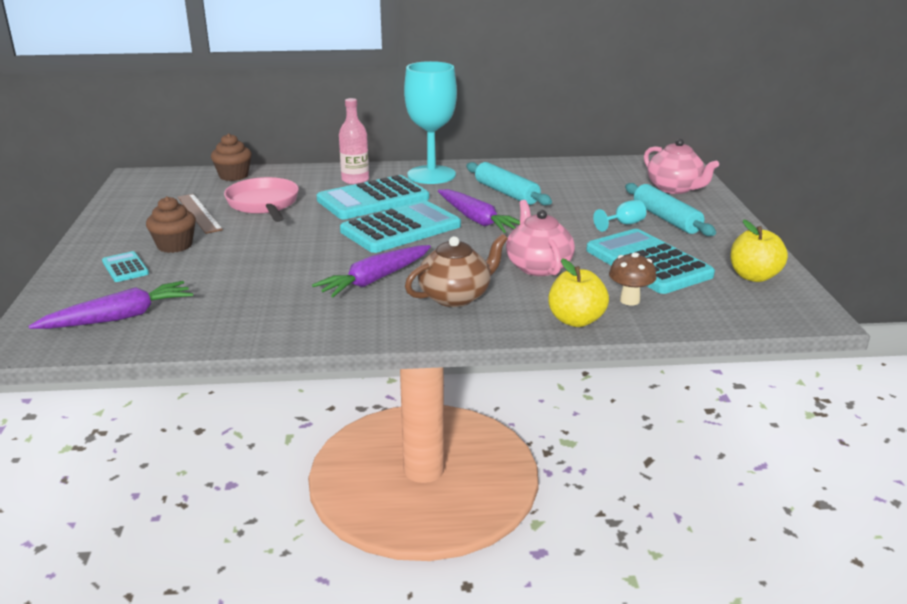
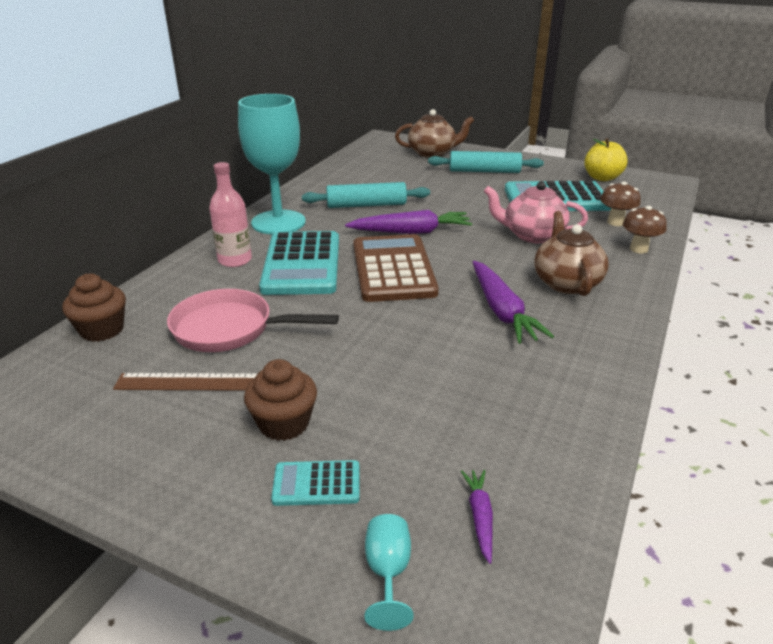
camera: 60 degrees left, 5 degrees up
purple carrot [28,281,193,329] -> purple carrot [461,470,493,564], size x0.50
turquoise calculator [340,200,461,253] -> brown calculator [353,234,439,302]
yellow apple [548,258,609,327] -> brown mushroom [623,206,667,253]
turquoise goblet [593,200,646,232] -> turquoise goblet moved to [365,514,413,631]
pink teapot [644,139,719,194] -> brown teapot [395,109,474,158]

